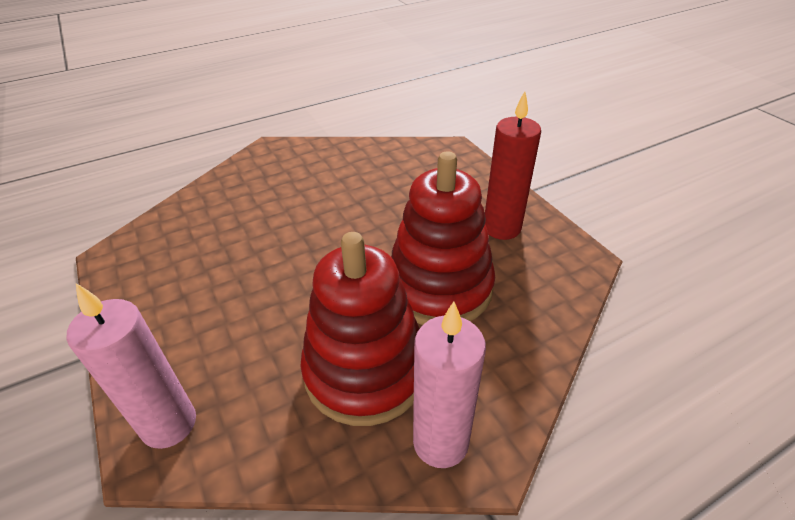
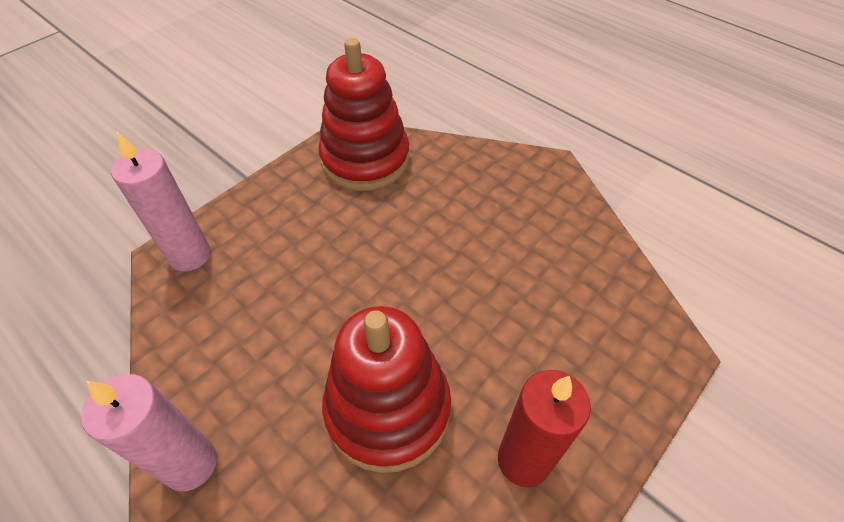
camera: 70 degrees right, 10 degrees up
red stacking toy [300,232,420,426] -> red stacking toy moved to [318,38,410,191]

